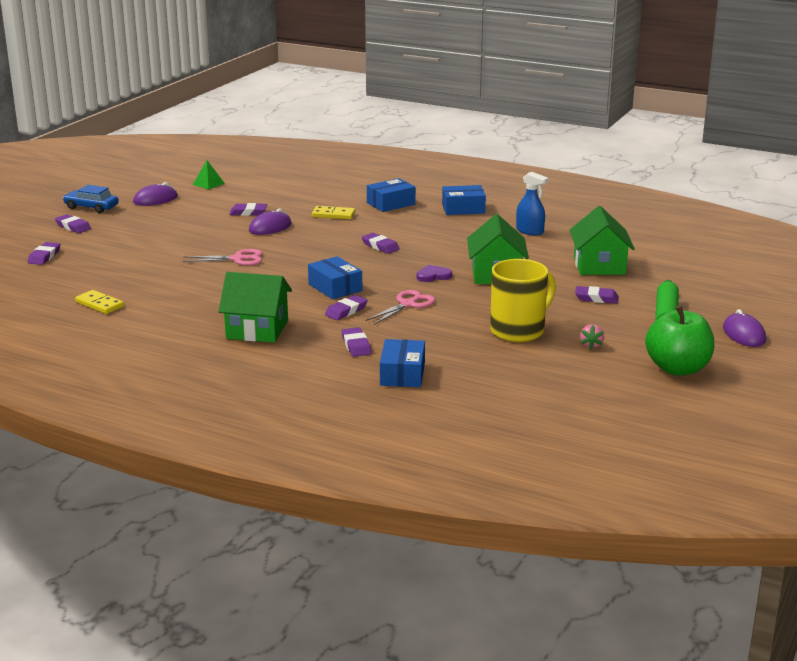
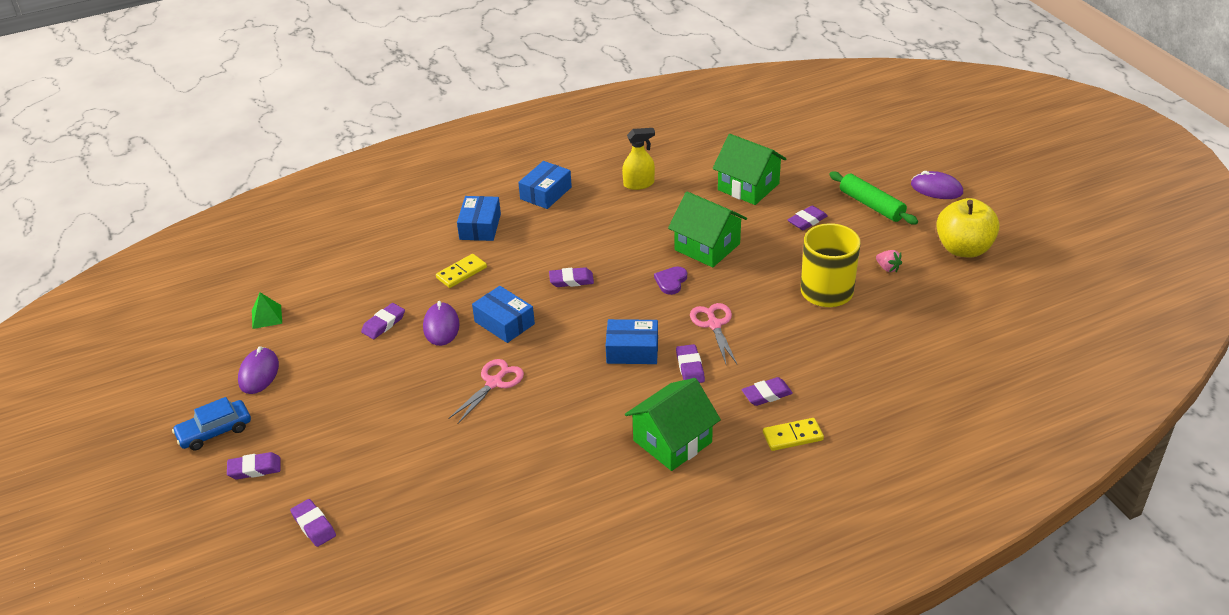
camera: 50 degrees left, 15 degrees up
yellow domino [75,290,124,314] -> yellow domino moved to [763,418,824,451]
purple eraser [342,327,371,357] -> purple eraser turned 45 degrees counterclockwise [741,377,793,406]
blue box [380,339,425,387] -> blue box moved to [472,286,535,343]
blue spray bottle [516,172,549,235] -> yellow spray bottle [622,128,655,190]
green apple [645,305,714,375] -> yellow apple [936,198,1000,258]

